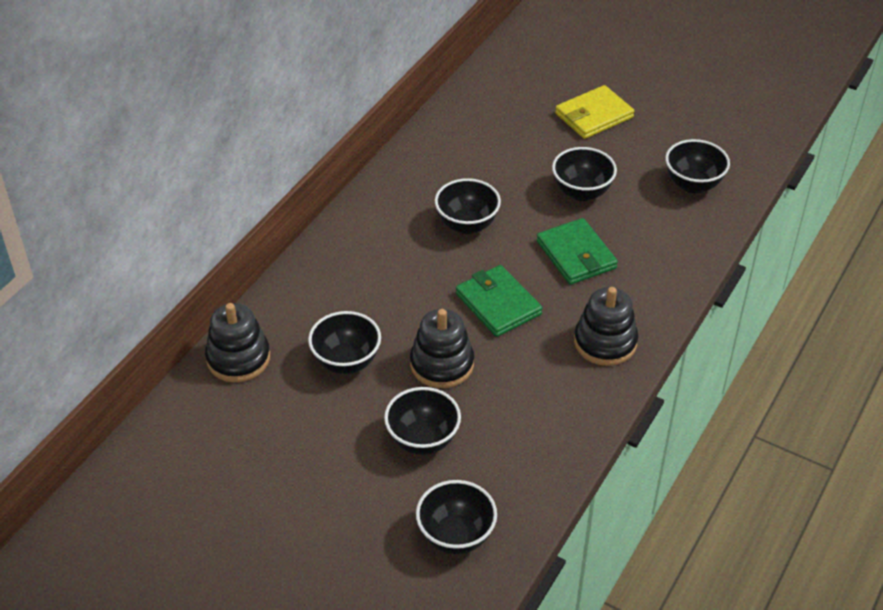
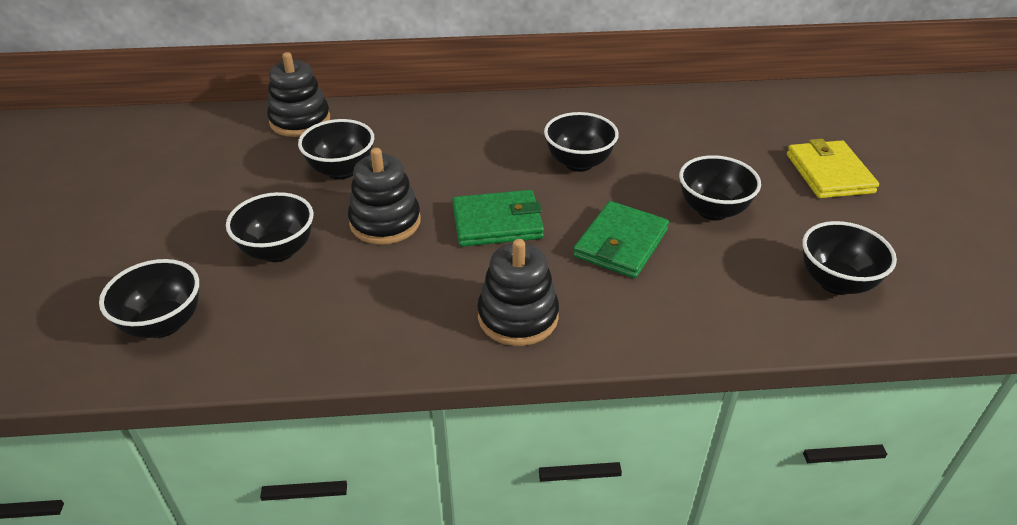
camera: 55 degrees right, 5 degrees down
green wallet [456,265,542,337] -> green wallet turned 60 degrees clockwise [452,190,544,247]
yellow wallet [555,85,634,139] -> yellow wallet turned 60 degrees clockwise [787,139,879,198]

